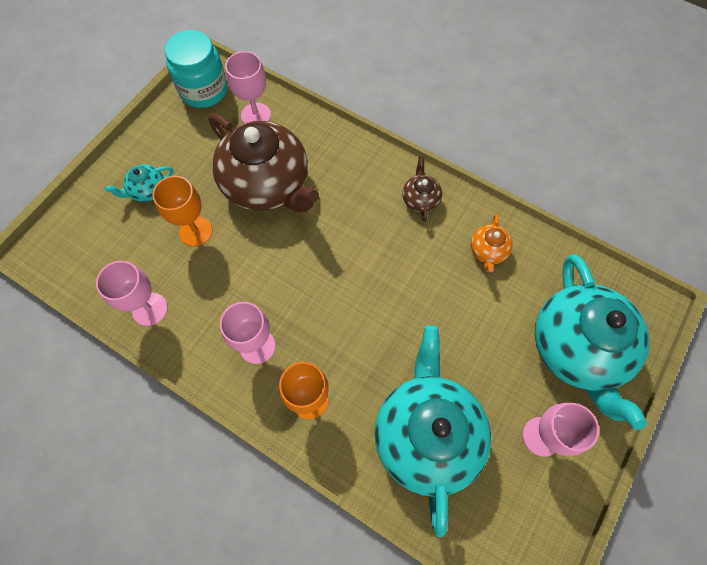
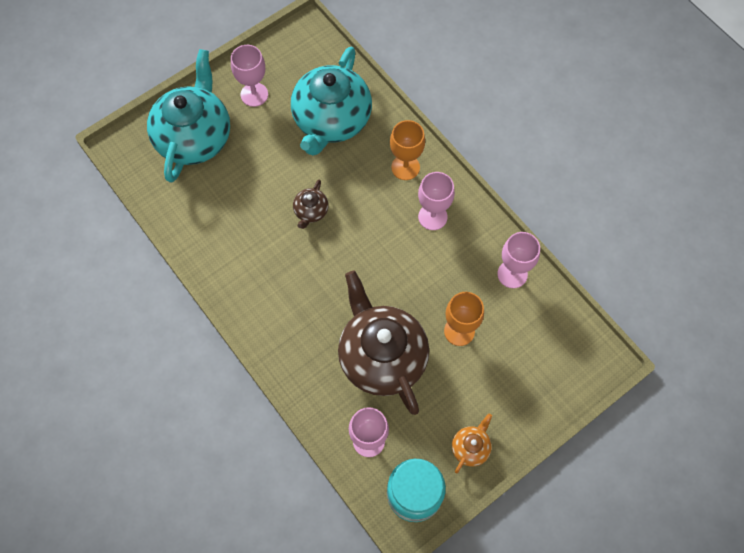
camera: 160 degrees left, 0 degrees up
turquoise teapot [105,165,173,202] -> none
brown teapot [402,156,442,221] -> brown teapot moved to [293,180,329,229]
orange teapot [471,214,513,272] -> orange teapot moved to [452,414,492,473]

